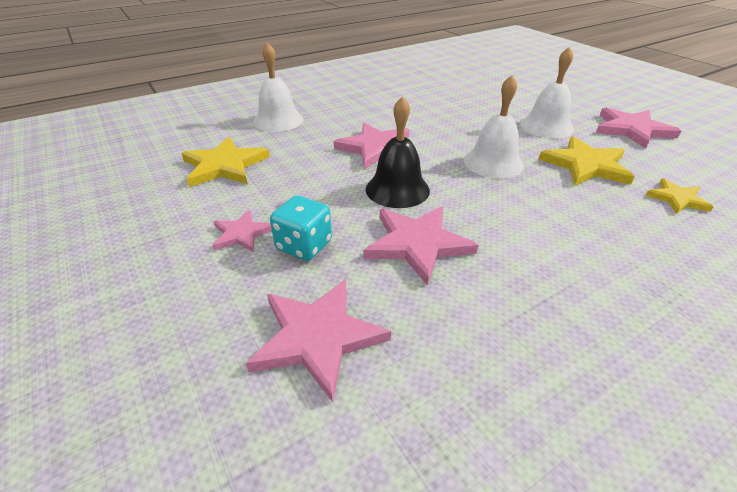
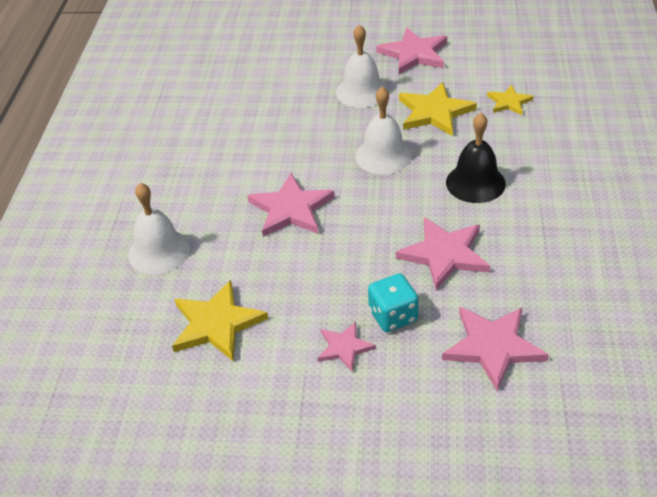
camera: 50 degrees left, 5 degrees up
black bell [366,96,430,208] -> black bell moved to [446,113,506,203]

